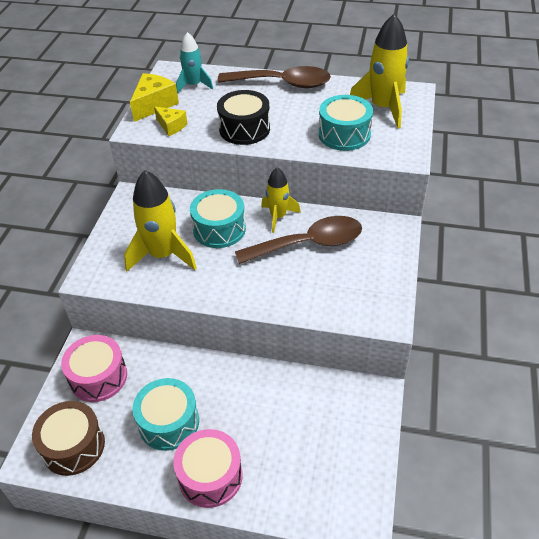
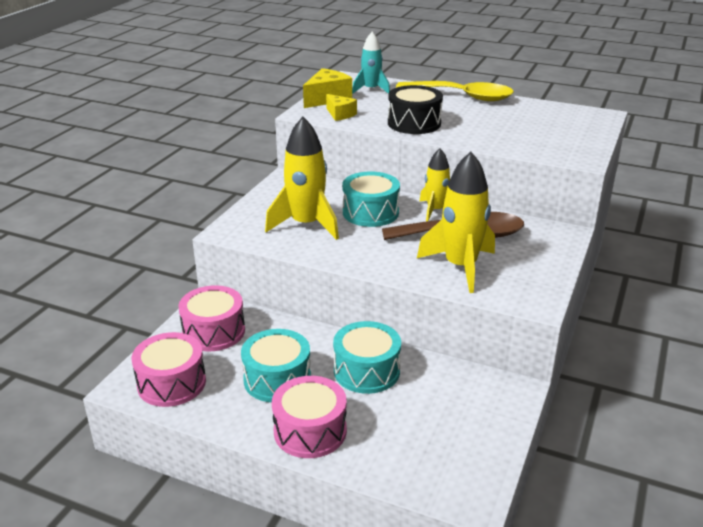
camera: 10 degrees right, 15 degrees down
brown drum [32,401,105,476] -> pink drum [132,332,206,407]
brown spoon [218,66,331,88] -> yellow spoon [396,81,514,101]
turquoise drum [319,95,373,151] -> turquoise drum moved to [333,321,401,394]
yellow rocket [350,13,409,129] -> yellow rocket moved to [417,152,495,293]

